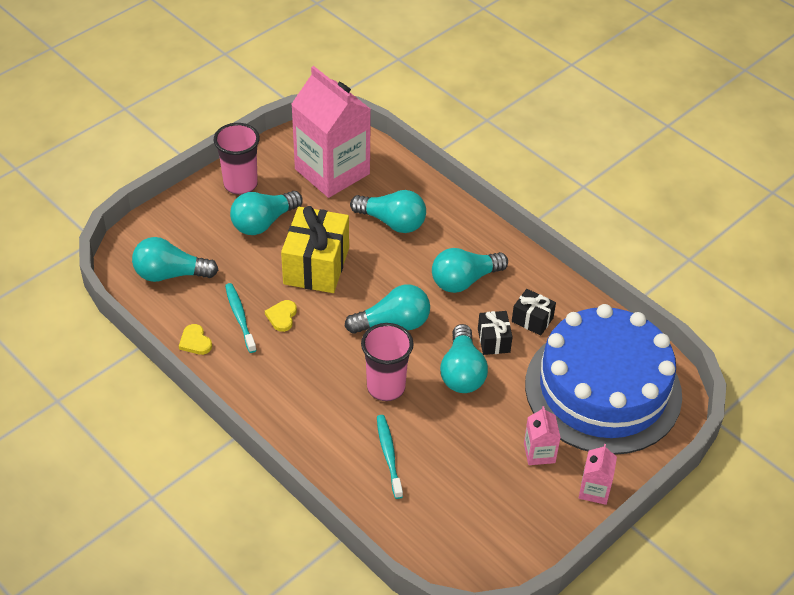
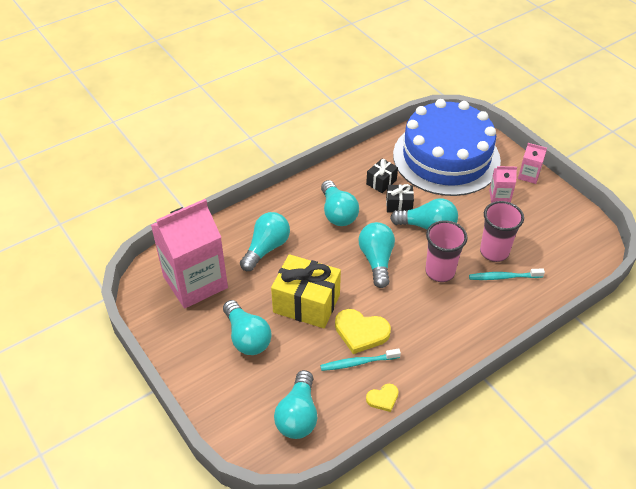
camera: 80 degrees left, 0 degrees up
pink cup [214,123,260,195] -> pink cup moved to [480,201,524,262]
yellow heart [265,300,297,332] -> yellow heart [335,309,391,354], size x1.78

